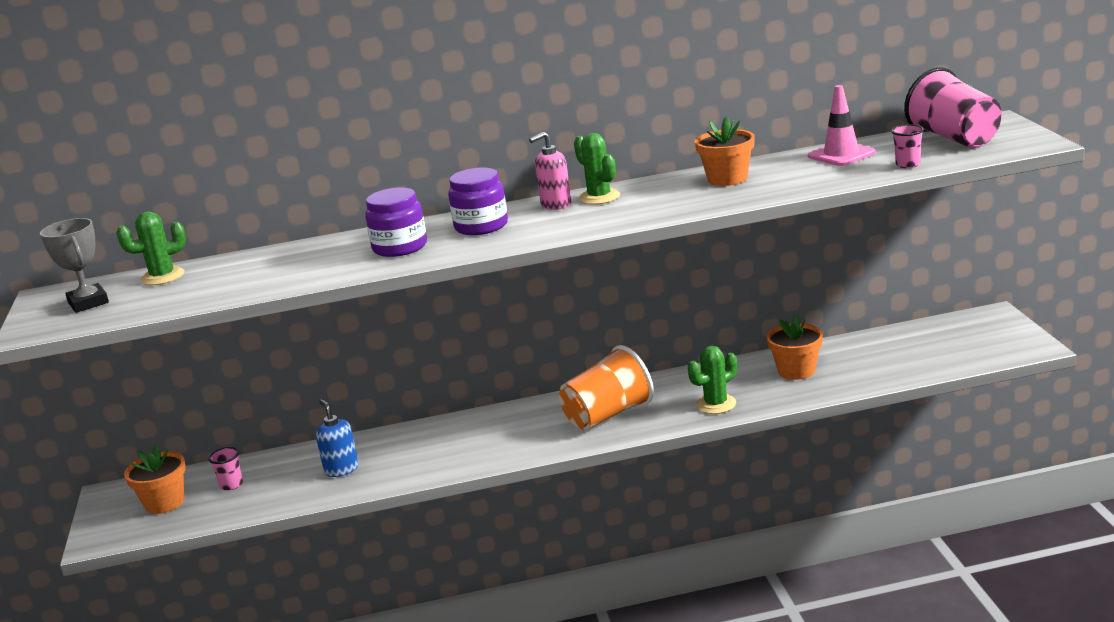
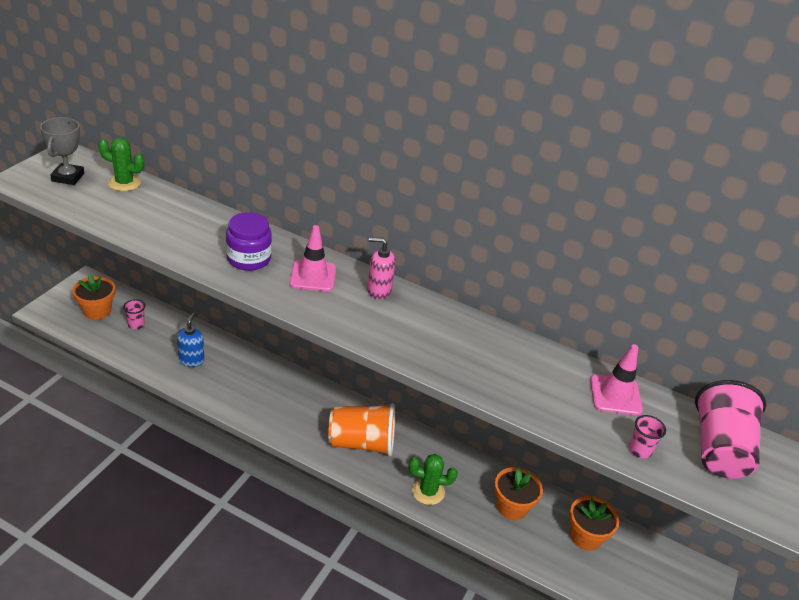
camera: 30 degrees right, 15 degrees up
purple jar [448,168,508,235] -> pink traffic cone [289,225,336,292]
green cactus [574,133,620,205] -> none
orange flower pot [695,116,755,186] -> orange flower pot moved to [569,496,619,551]

